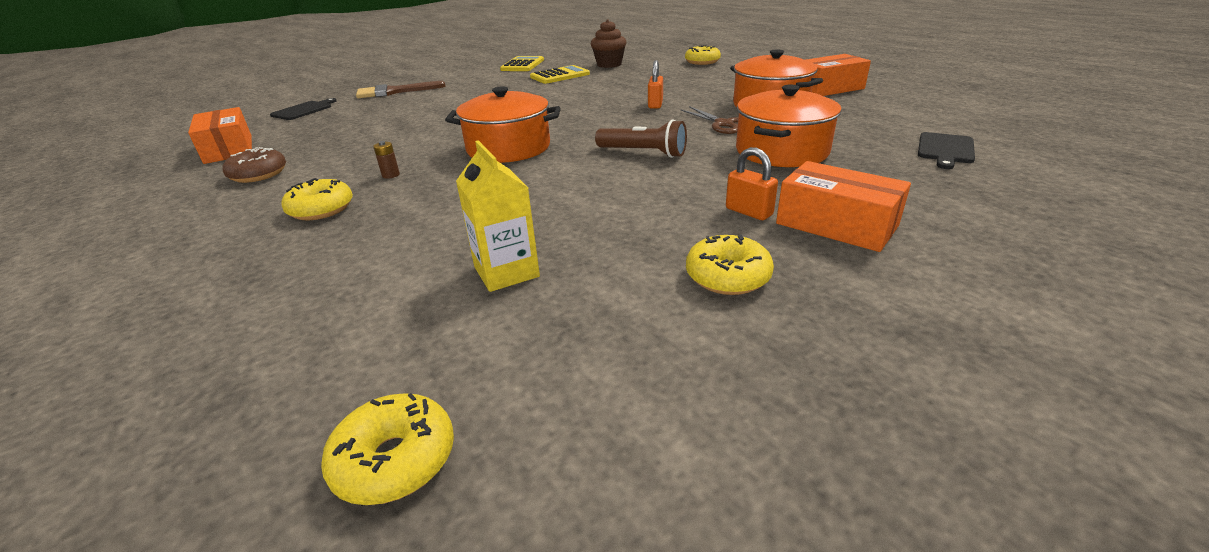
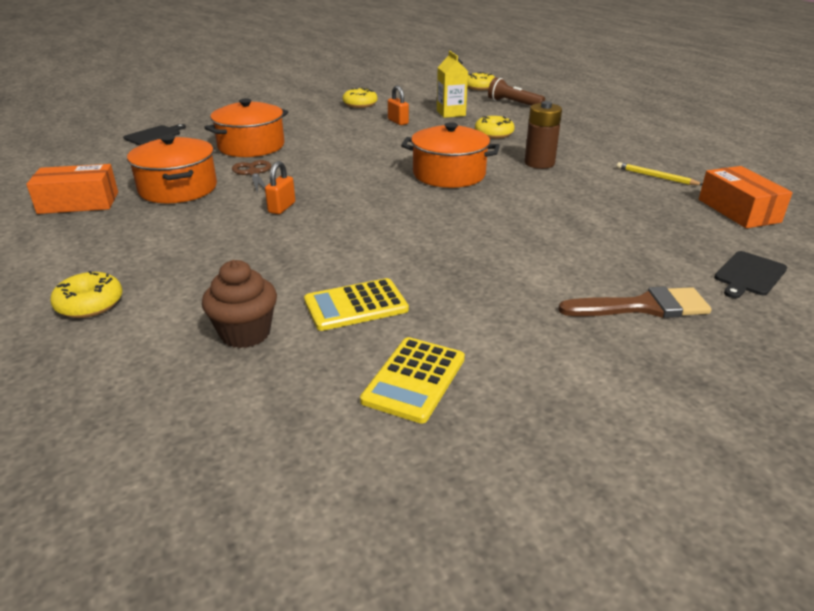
camera: 170 degrees left, 0 degrees up
brown donut [222,147,286,183] -> yellow pencil [617,162,703,185]
yellow donut [281,178,353,220] -> yellow donut moved to [475,116,515,139]
brown battery [373,141,400,179] -> brown battery [525,101,562,169], size x2.29
brown flashlight [595,119,687,158] -> brown flashlight moved to [488,77,545,106]
orange padlock [726,147,778,220] -> orange padlock moved to [388,85,409,125]
orange box [776,161,911,252] -> none

